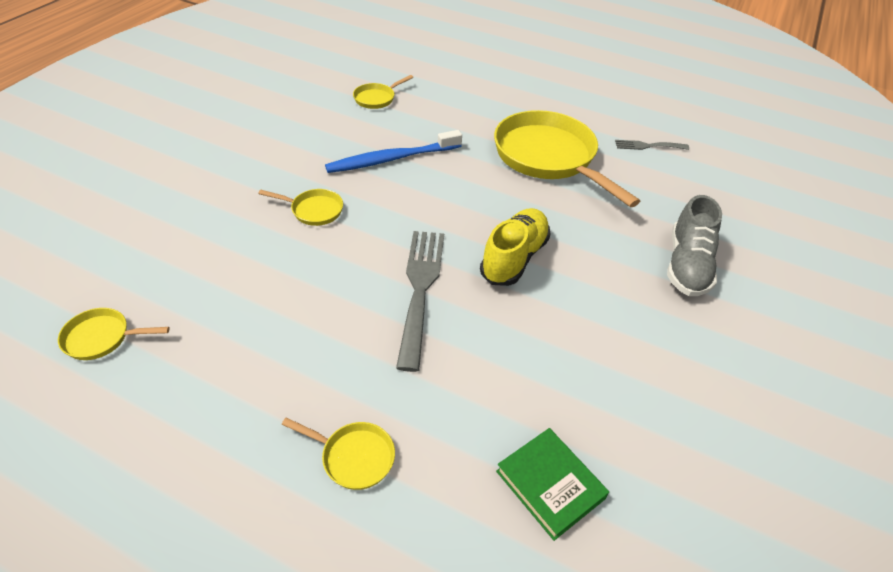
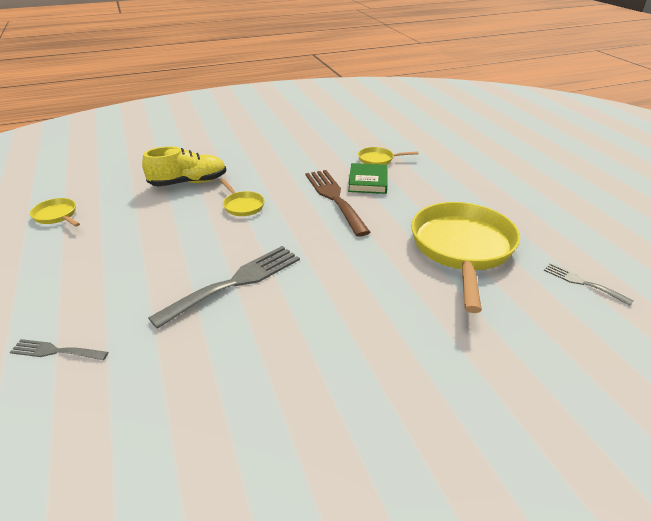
camera: 45 degrees right, 10 degrees down
yellow pan [282,418,395,490] -> grey fork [10,339,108,360]
blue toothbrush [325,130,462,173] -> brown fork [306,170,371,237]
yellow shoe [480,208,550,286] -> yellow shoe moved to [142,146,226,186]
green book [496,428,609,541] -> green book moved to [348,163,388,194]
grey shoe [667,195,722,296] -> none

